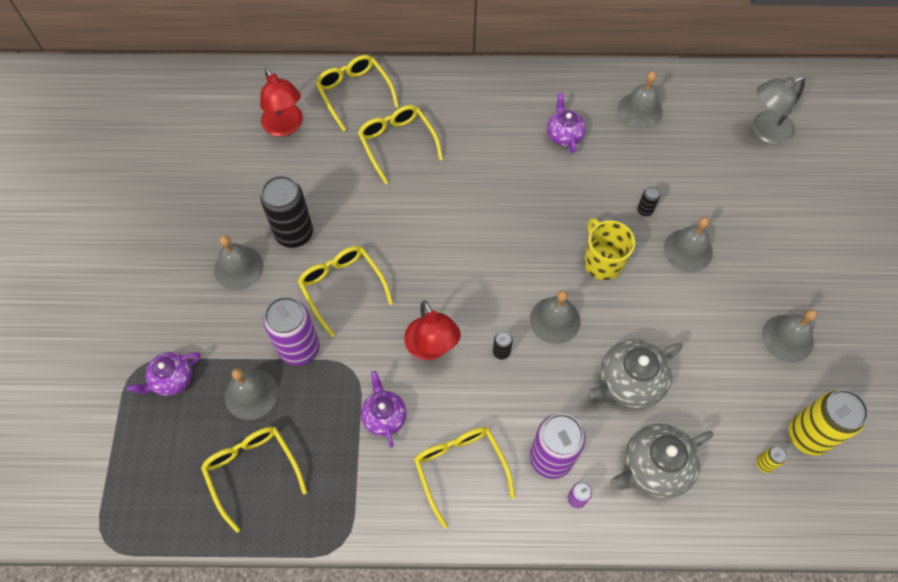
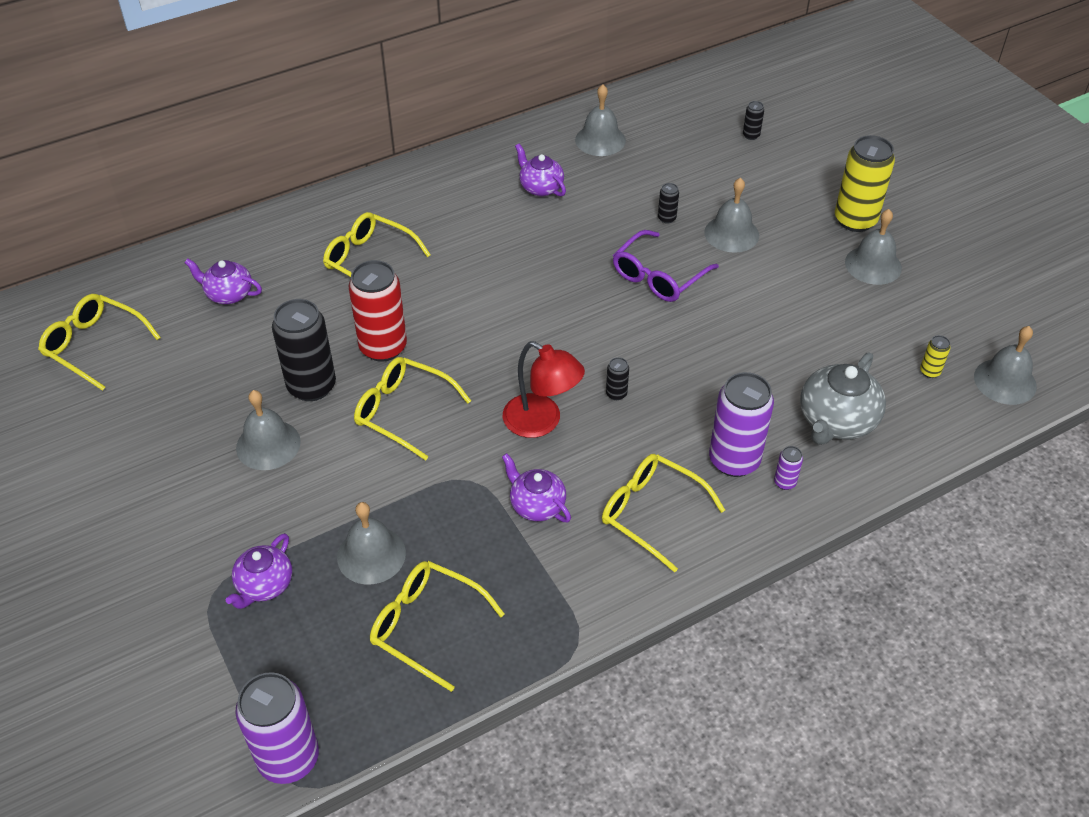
camera: 30 degrees left, 15 degrees down
red lamp [260,67,303,136] -> purple teapot [184,258,262,304]
purple can [263,297,320,366] -> purple can moved to [235,672,319,784]
yellow glasses [315,55,399,132] -> yellow glasses moved to [38,294,161,391]
grey bell [530,290,580,344] -> grey bell moved to [974,326,1037,405]
yellow mug [584,218,635,280] -> purple glasses [613,230,719,302]
grey teapot [587,339,683,409] -> none
grey lamp [753,76,805,145] -> none
yellow can [789,389,868,455] -> yellow can moved to [835,135,895,232]
none -> red can [348,260,407,362]
none -> black can [743,101,764,140]

